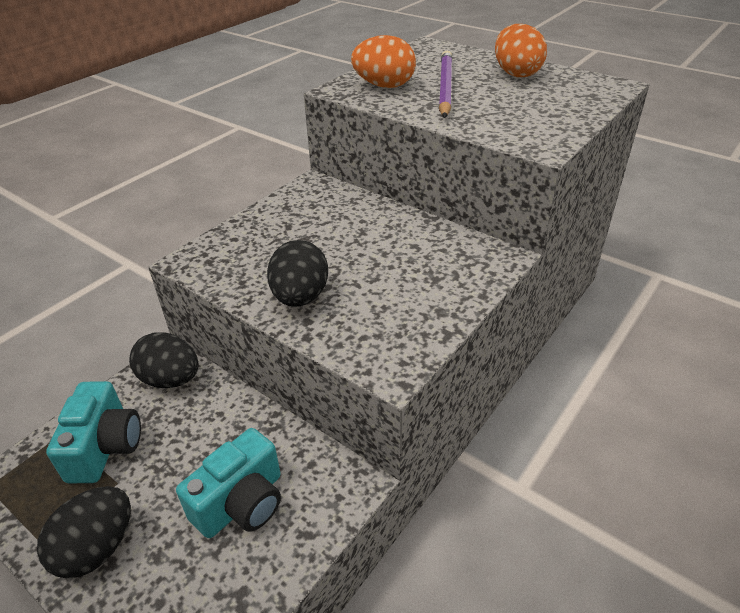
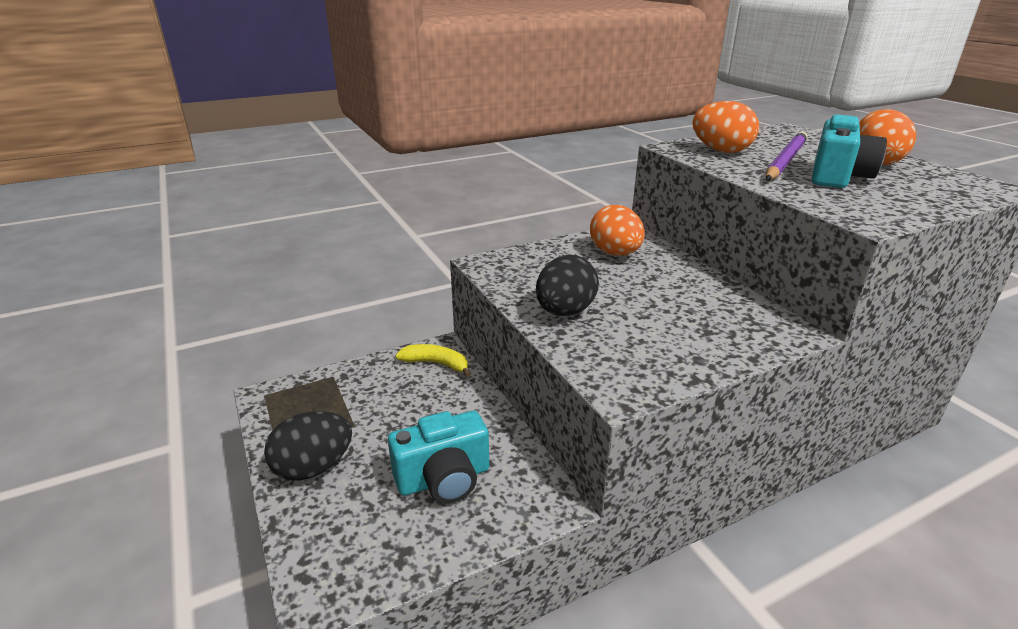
camera: 25 degrees right, 10 degrees down
turquoise camera [46,381,141,483] -> turquoise camera moved to [812,115,887,188]
black egg [129,332,199,388] -> yellow banana [395,344,471,377]
none -> orange egg [590,205,645,256]

